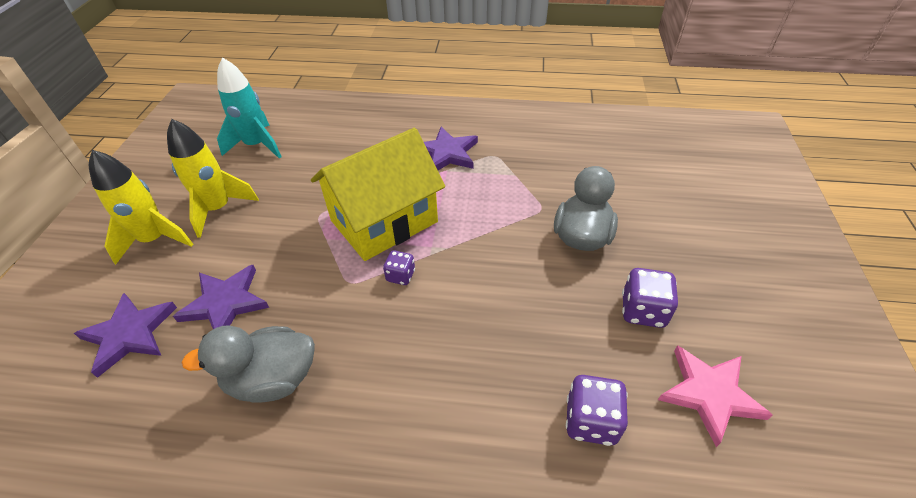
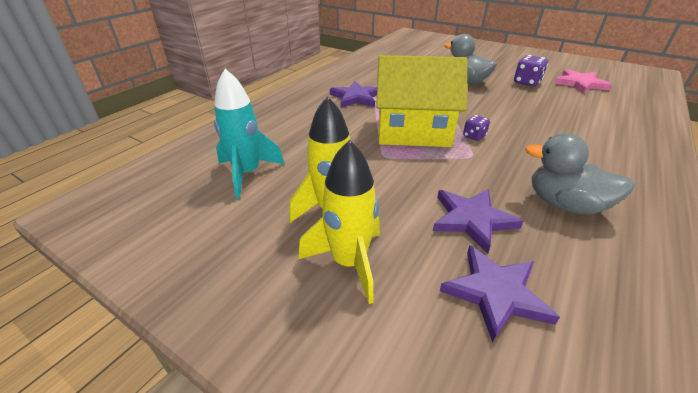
camera: 65 degrees left, 10 degrees down
grey duck [182,325,315,403] -> grey duck turned 105 degrees clockwise [525,133,635,215]
yellow house [311,128,445,261] -> yellow house turned 75 degrees counterclockwise [376,55,468,147]
purple dice [566,375,628,446] -> none

